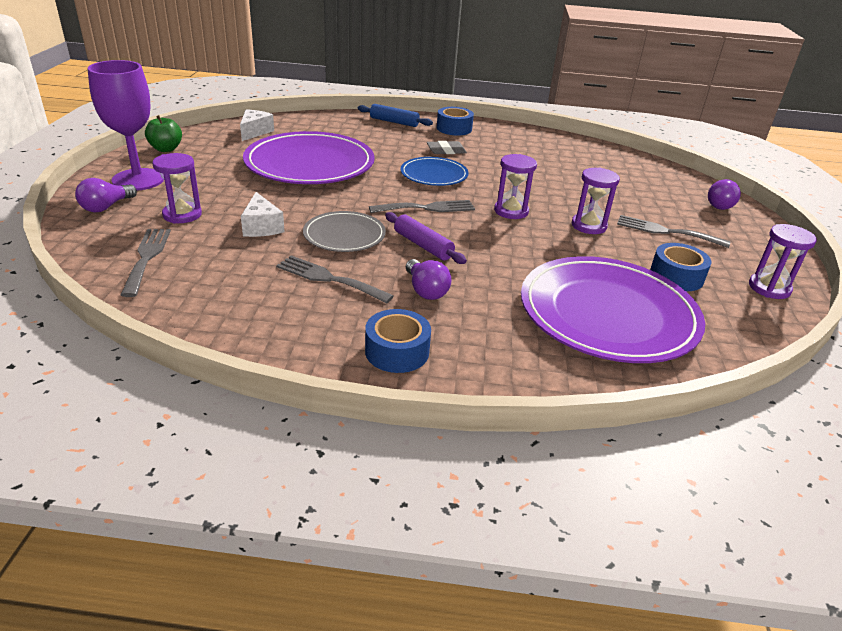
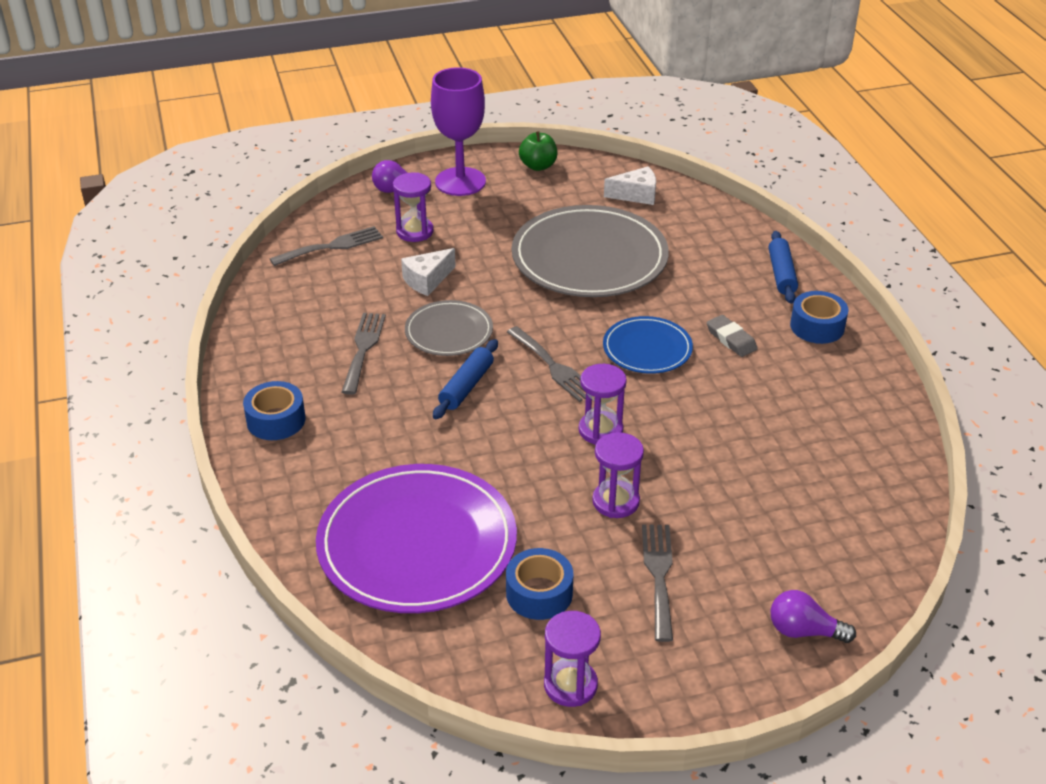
camera: 70 degrees right, 5 degrees up
purple plate [243,131,375,184] -> grey plate [512,205,669,297]
purple rolling pin [385,212,467,264] -> blue rolling pin [433,339,498,419]
purple light bulb [406,259,452,300] -> none

